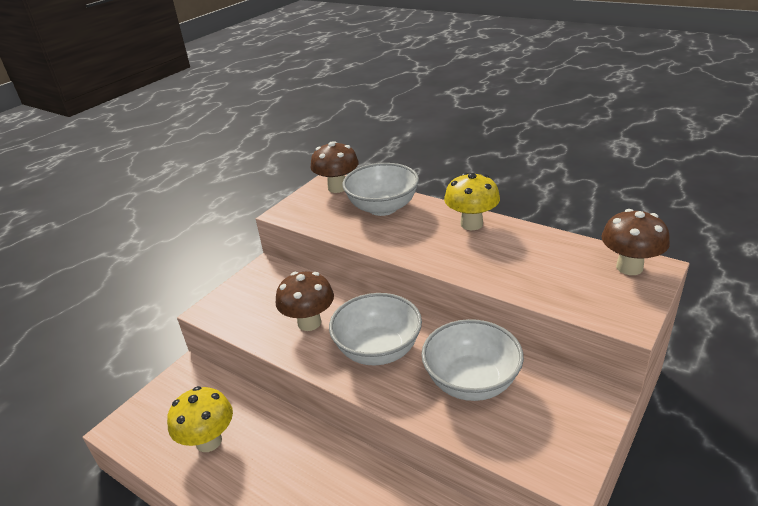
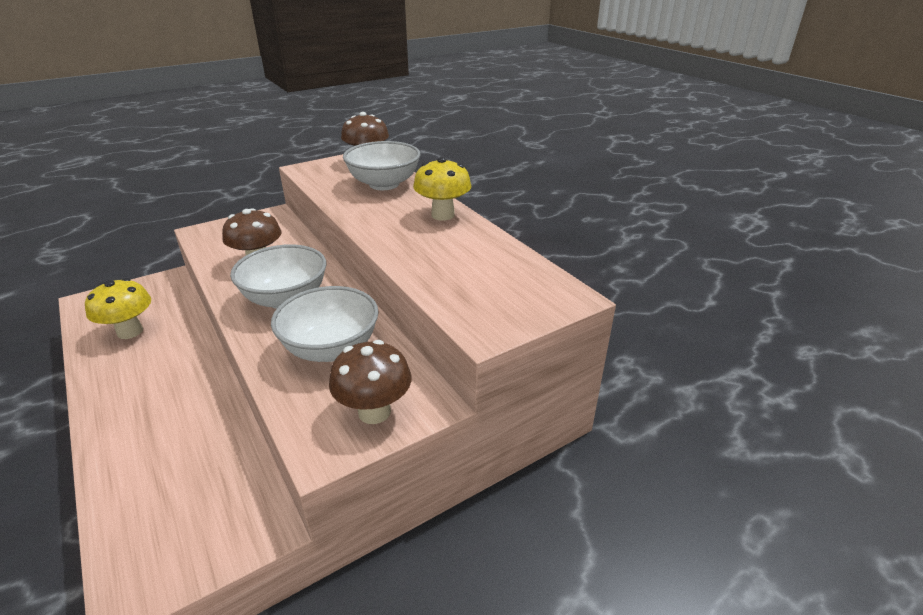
camera: 20 degrees right, 0 degrees up
brown mushroom [601,209,670,275] -> brown mushroom moved to [329,340,412,424]

